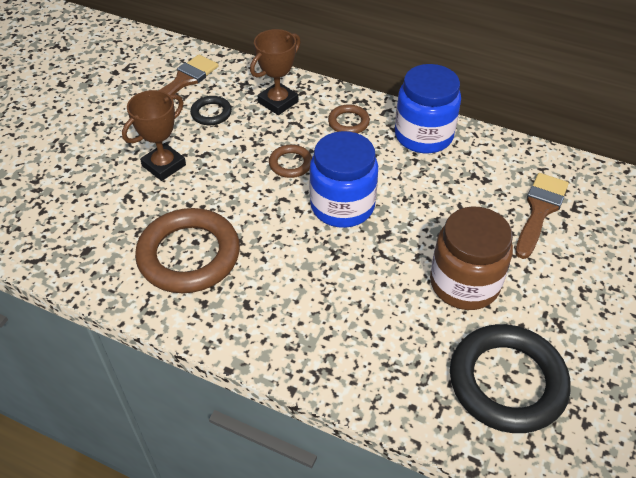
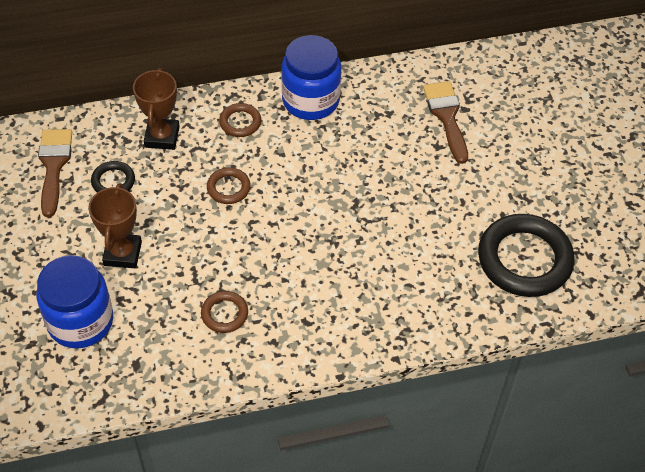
camera: 40 degrees left, 5 degrees up
brown ring [135,208,240,293] -> brown ring [201,291,248,333], size x0.48
blue jar [309,131,378,228] -> blue jar moved to [37,255,113,348]
brown jar [430,206,513,310] -> none

